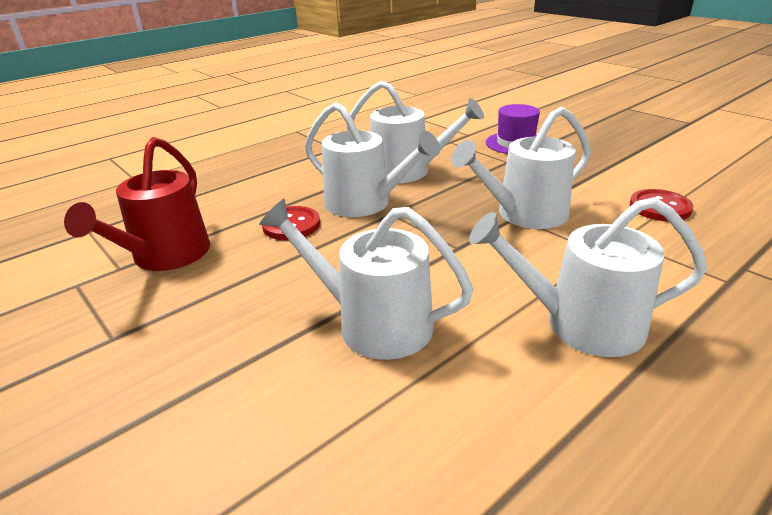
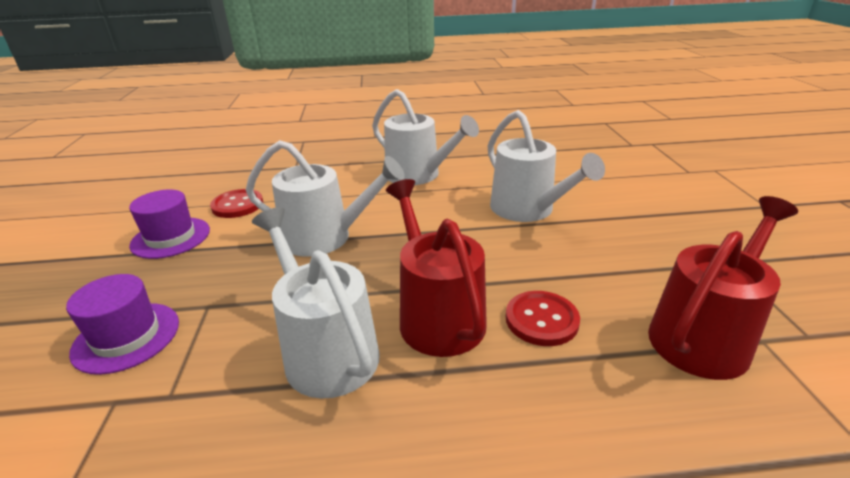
camera: 145 degrees left, 0 degrees up
white watering can [305,102,440,217] -> red watering can [386,179,487,357]
none -> purple hat [129,189,210,259]

